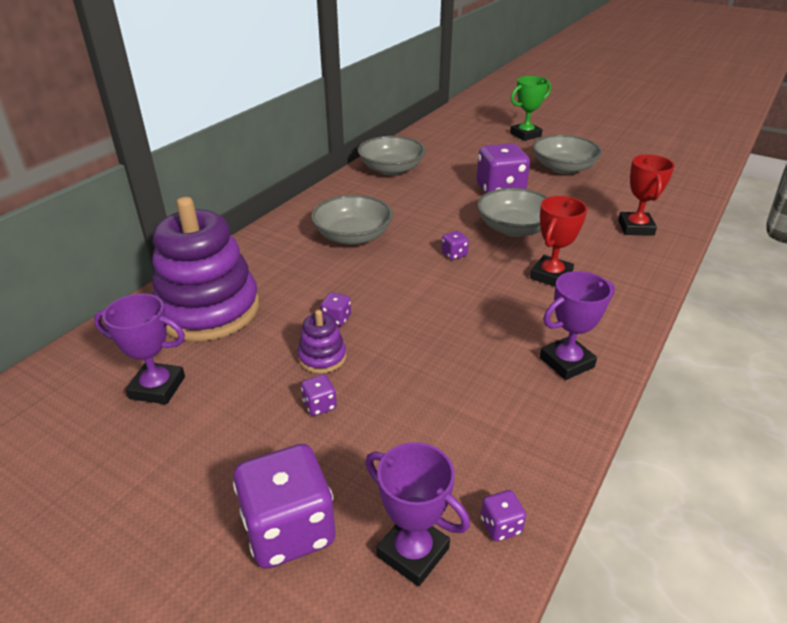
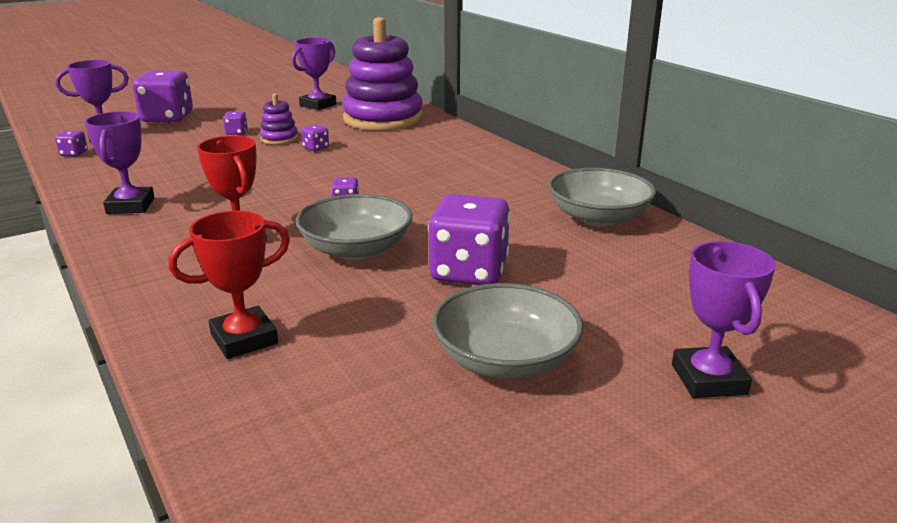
camera: 115 degrees right, 10 degrees down
grey bowl [311,195,393,245] -> none
green trophy [510,76,551,141] -> purple trophy [672,241,776,398]
red trophy [618,154,675,236] -> red trophy turned 60 degrees counterclockwise [169,211,290,359]

